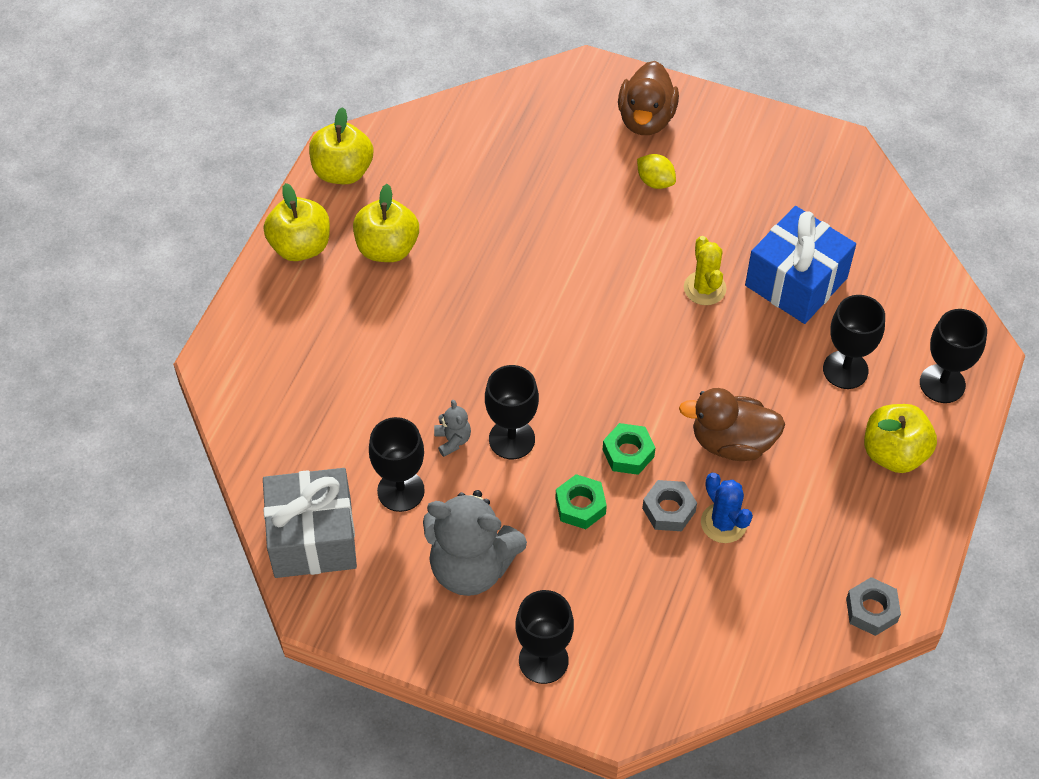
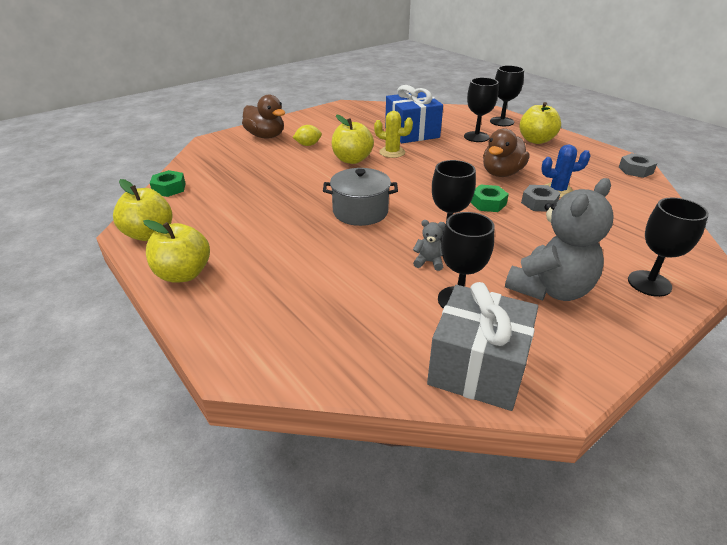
camera: 60 degrees left, 20 degrees down
yellow apple [353,184,419,262] -> yellow apple moved to [332,115,374,164]
green nut [556,474,607,529] -> green nut moved to [150,170,186,197]
none -> grey pot [323,168,398,226]

